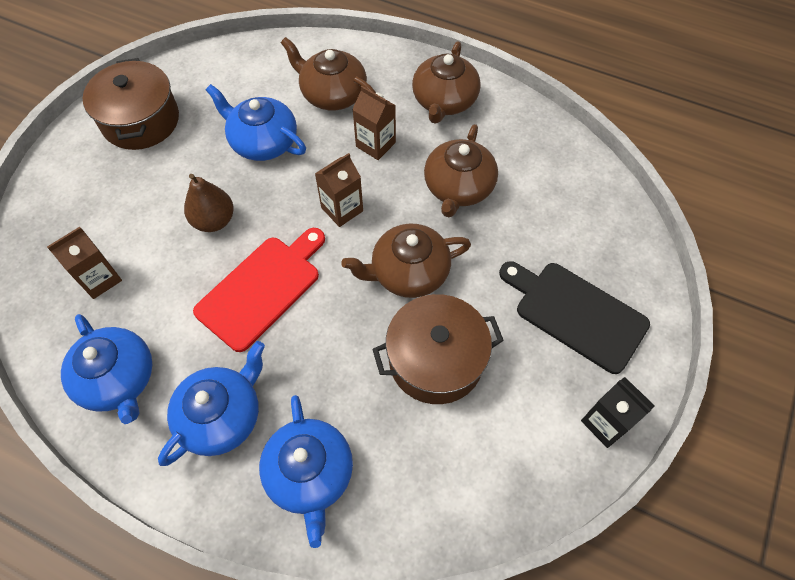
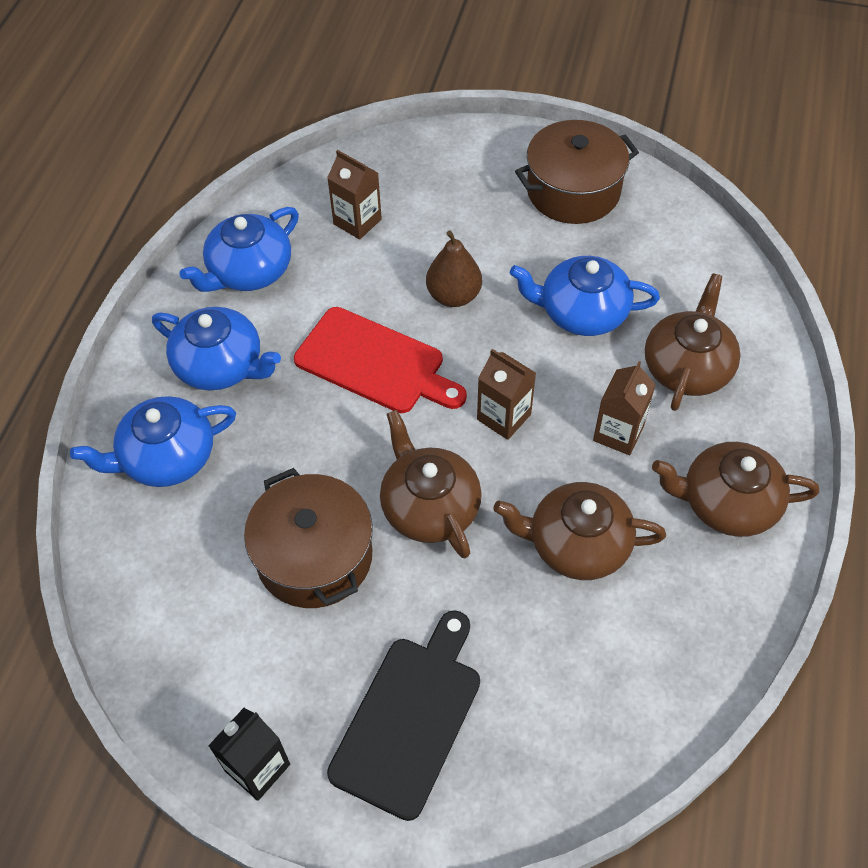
camera: 80 degrees right, 5 degrees down
blue teapot [206,84,306,161] -> blue teapot turned 105 degrees counterclockwise [509,256,660,336]

